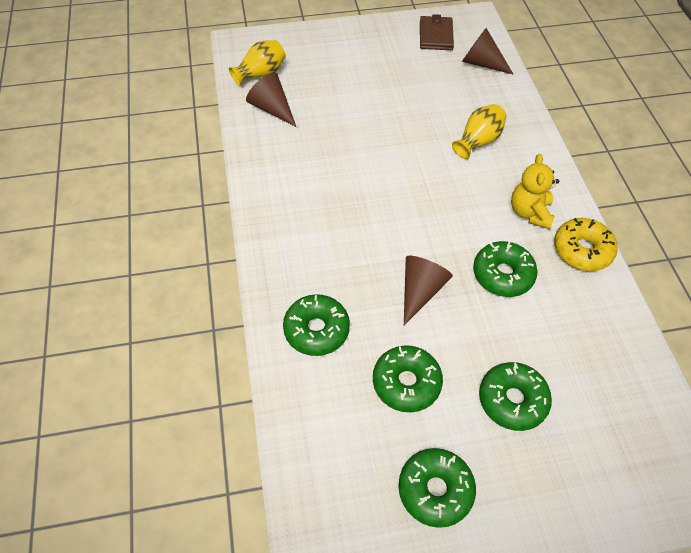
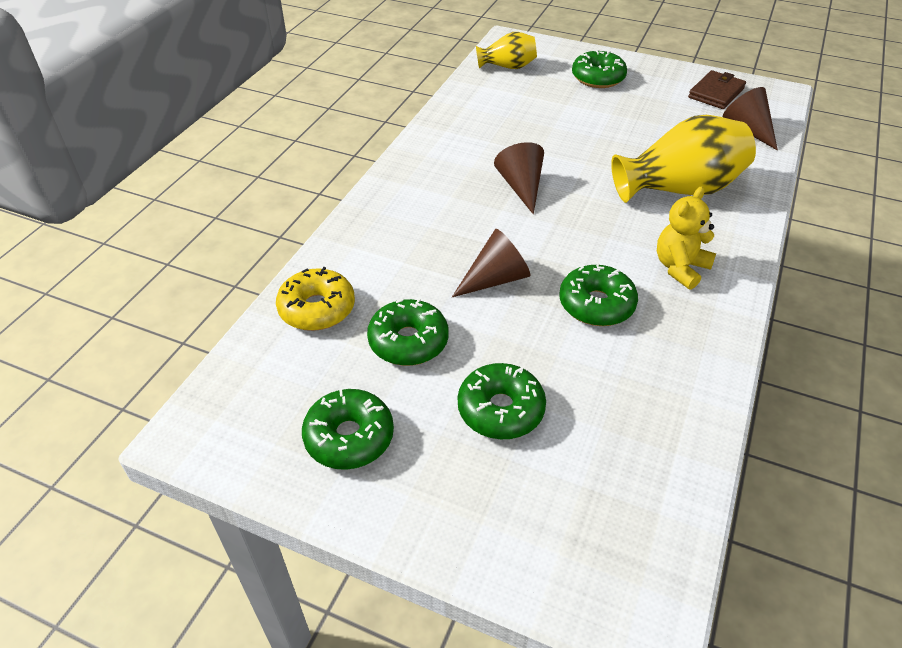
camera: 35 degrees right, 10 degrees down
brown cone [246,73,296,127] -> brown cone moved to [494,142,544,214]
green donut [283,294,350,356] -> green donut moved to [572,49,627,88]
yellow vase [452,104,507,159] -> yellow vase [611,115,756,203], size x1.77
yellow donut [554,218,618,271] -> yellow donut moved to [276,267,355,331]

